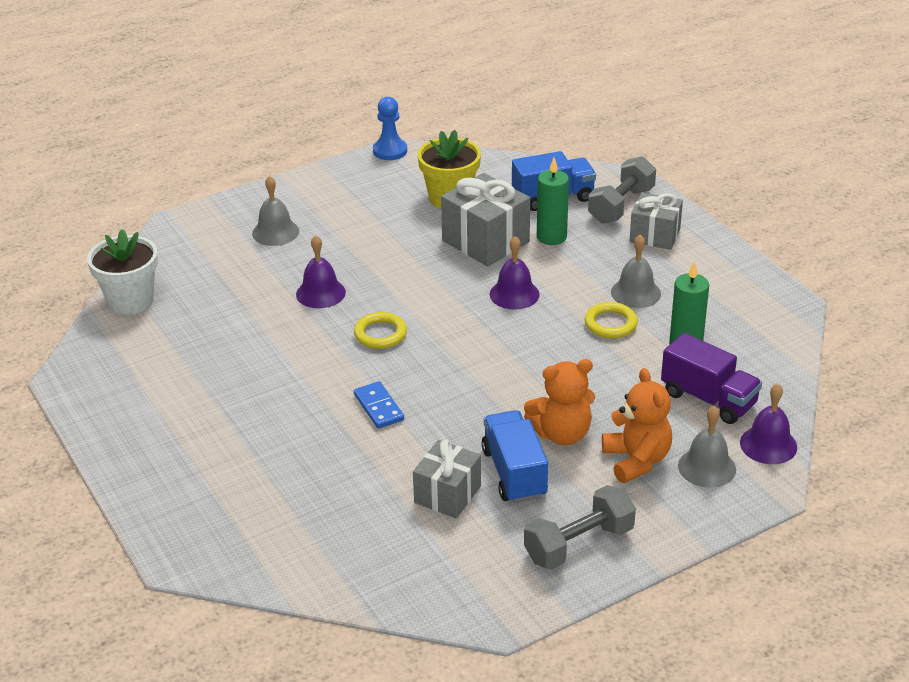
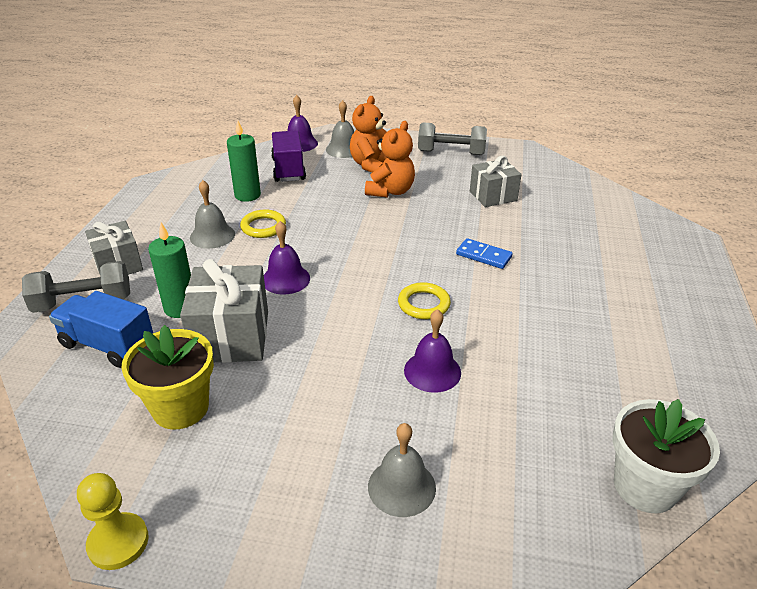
camera: 140 degrees left, 0 degrees up
blue domino [354,381,404,429] -> blue domino turned 75 degrees counterclockwise [456,238,513,269]
blue pawn [373,97,407,160] -> yellow pawn [77,473,149,570]
blue truck [481,410,548,503] -> none
orange teddy bear [524,359,595,445] -> orange teddy bear turned 90 degrees clockwise [365,121,415,198]

